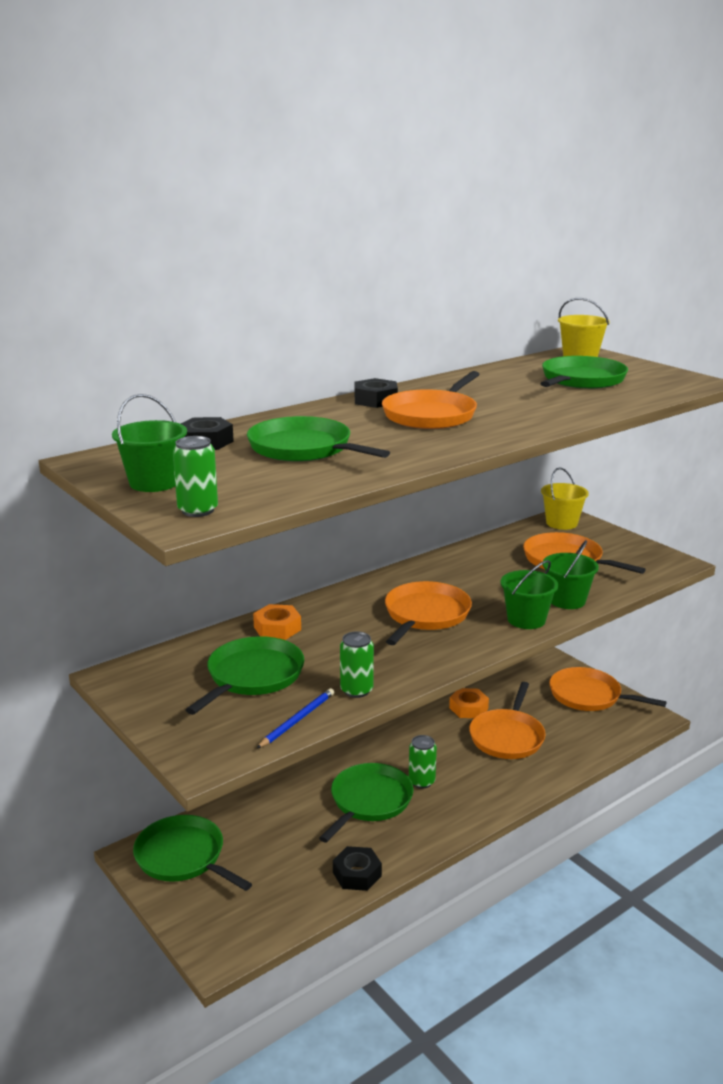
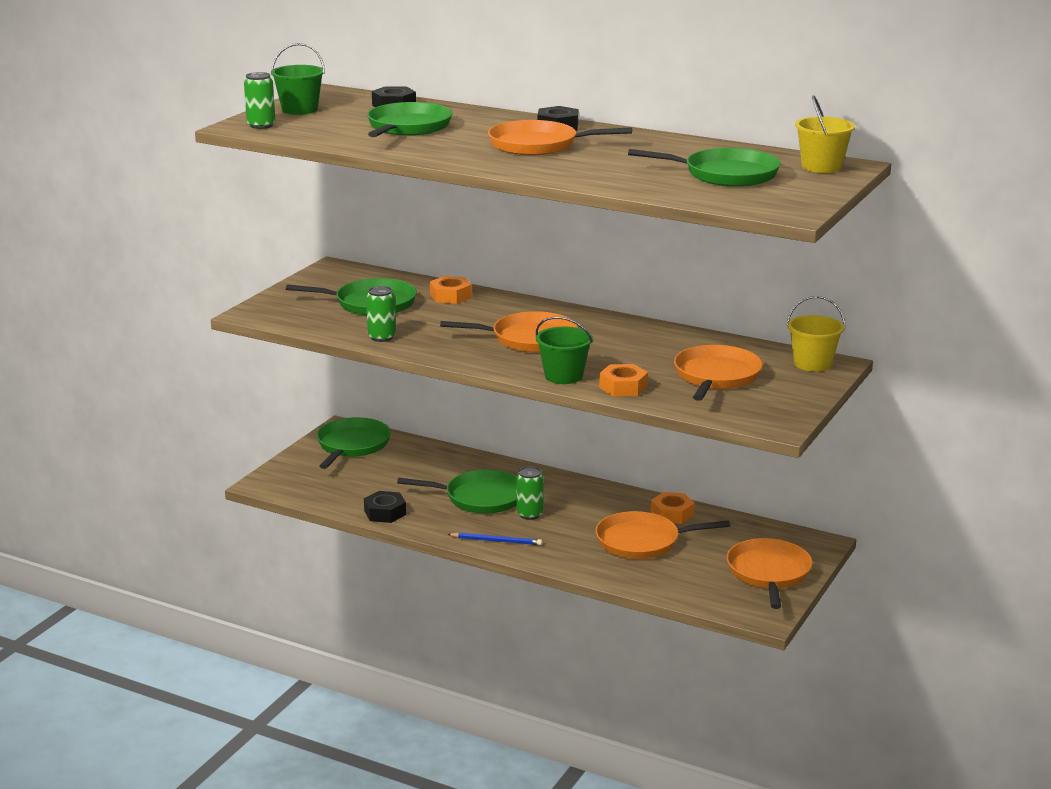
camera: 65 degrees right, 0 degrees up
blue pencil [257,688,334,748] -> blue pencil moved to [447,532,542,545]
green bucket [543,540,599,609] -> orange nut [599,364,648,396]

